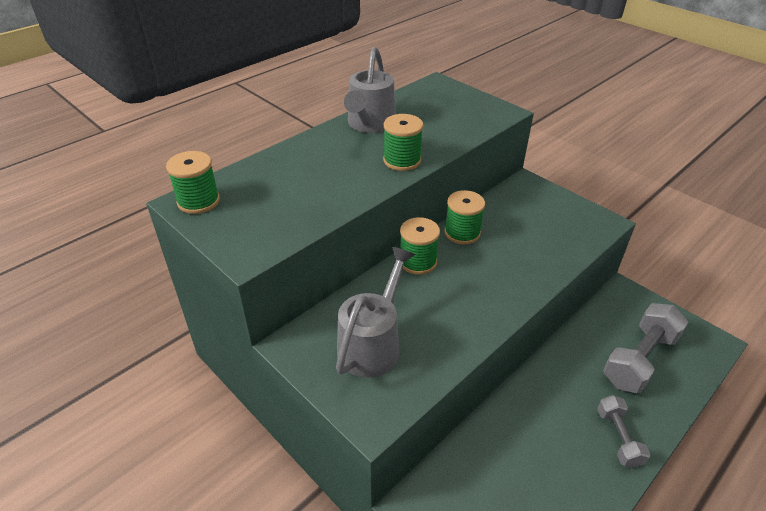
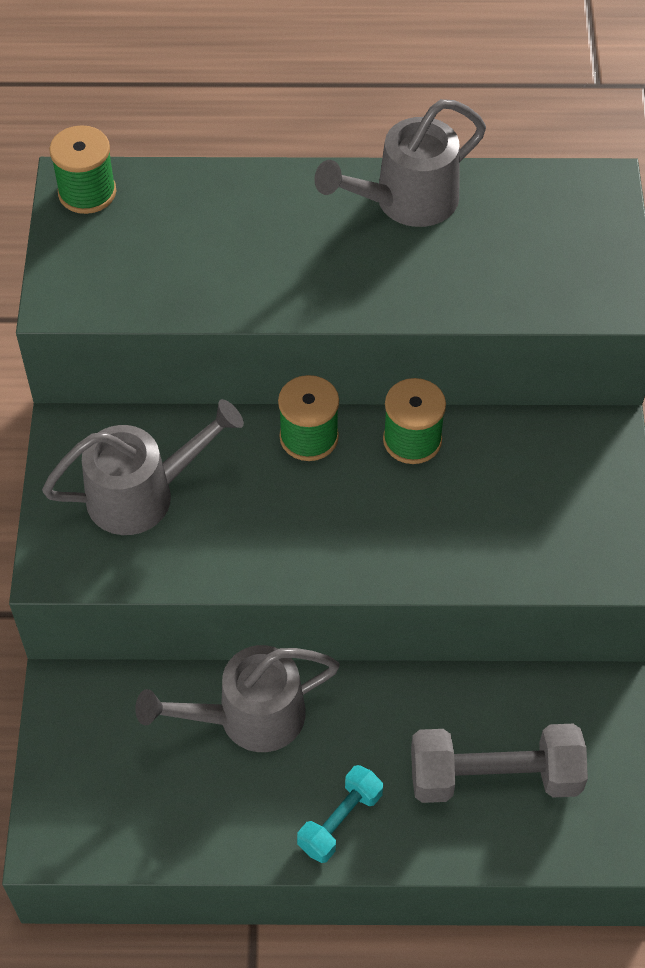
camera: 45 degrees right, 15 degrees up
green spool [383,114,423,171] -> none
grey dumbbell [597,395,650,468] -> turquoise dumbbell [297,765,383,863]
none -> grey watering can [135,645,340,752]

